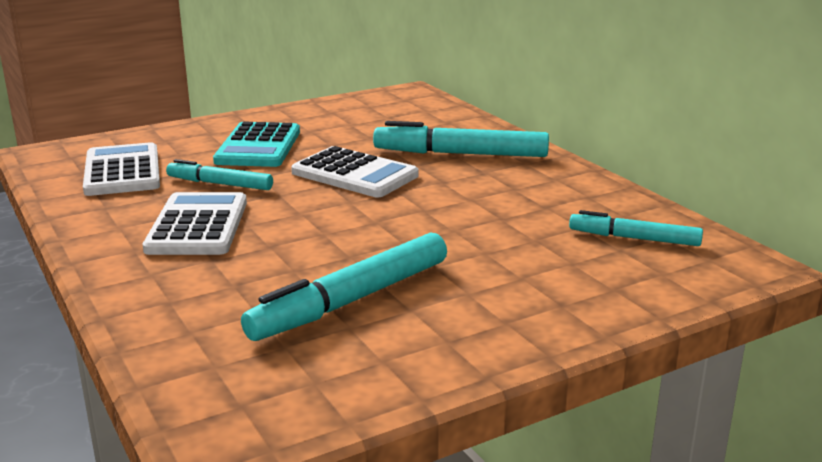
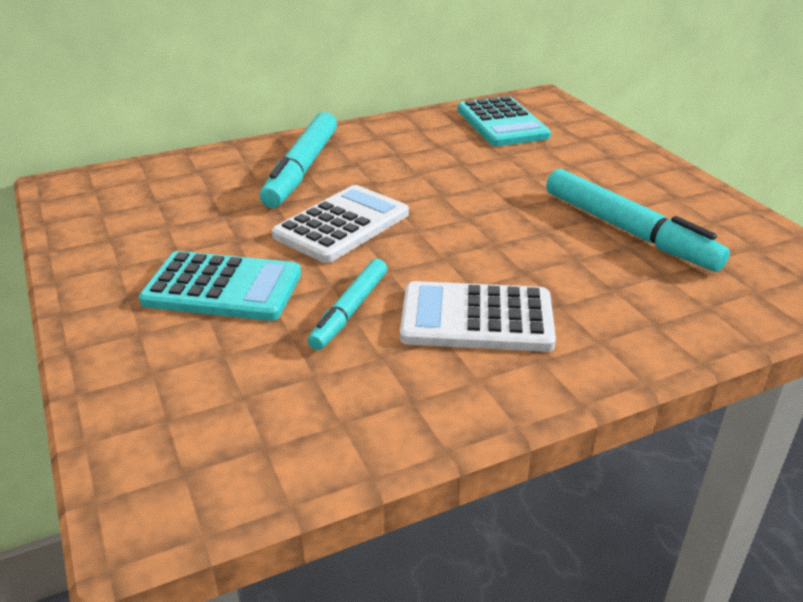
camera: 85 degrees left, 10 degrees up
white calculator [83,142,160,196] -> none
turquoise marker [569,210,703,246] -> turquoise calculator [458,96,551,146]

